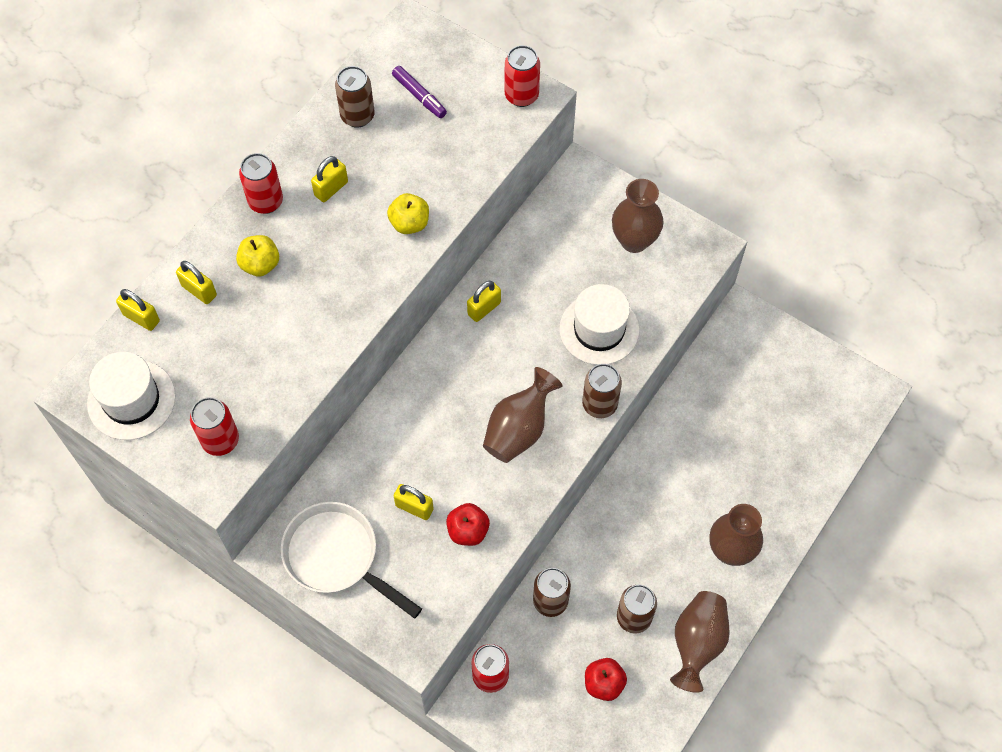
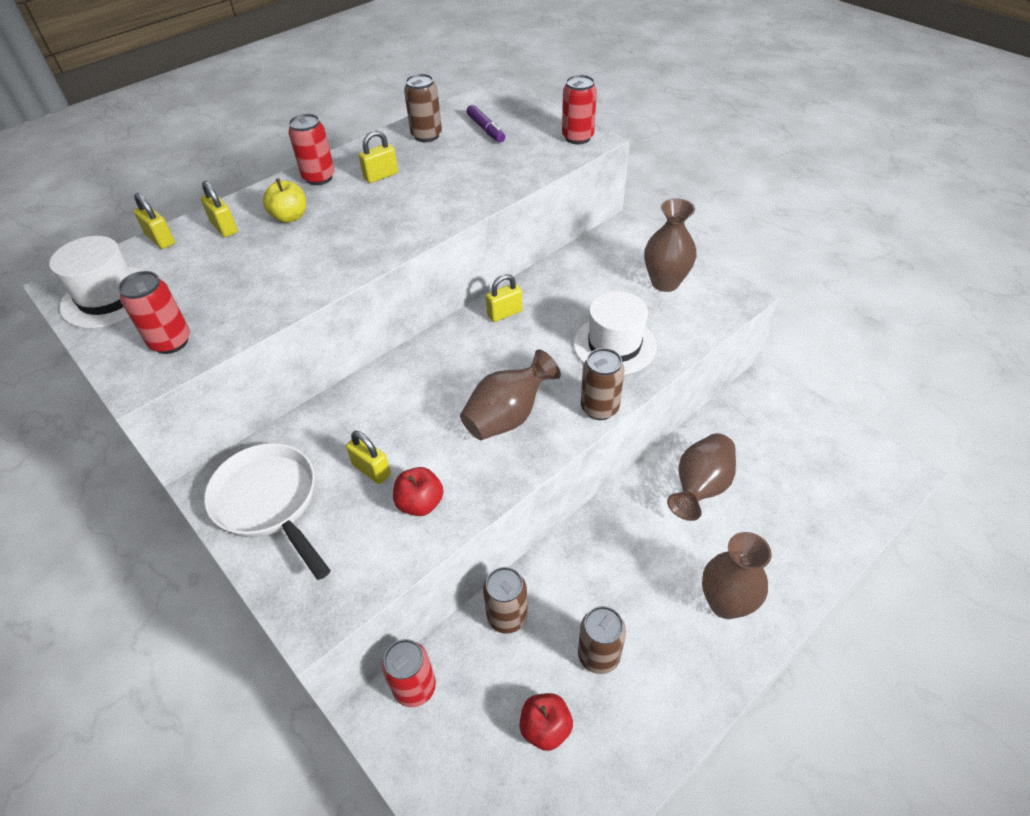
camera: 15 degrees right, 15 degrees down
yellow apple [387,193,429,234] -> none
brown vase [670,591,730,693] -> brown vase moved to [667,433,736,521]

